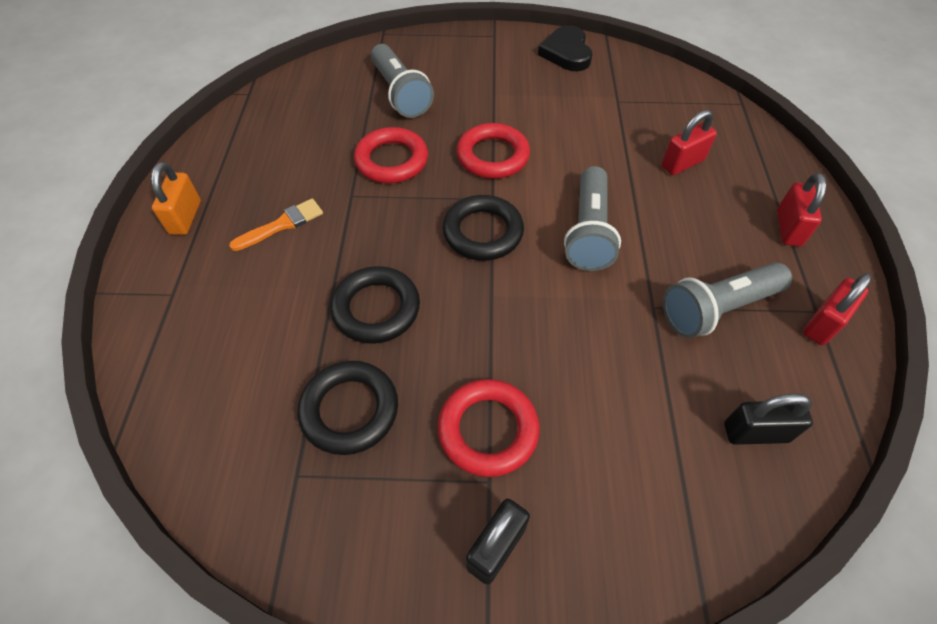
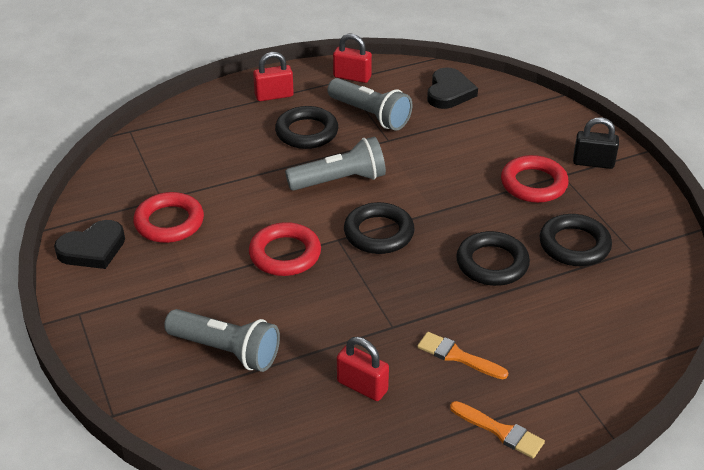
camera: 115 degrees left, 15 degrees down
orange padlock [151,162,201,235] -> orange brush [450,401,545,458]
red ring [354,127,428,183] -> red ring moved to [133,192,204,243]
grey flashlight [371,44,434,118] -> grey flashlight turned 75 degrees clockwise [164,309,280,372]
red padlock [661,110,717,175] -> red padlock moved to [337,337,389,401]
black padlock [724,393,813,445] -> black heart [427,68,478,109]
none -> black ring [275,106,338,149]

